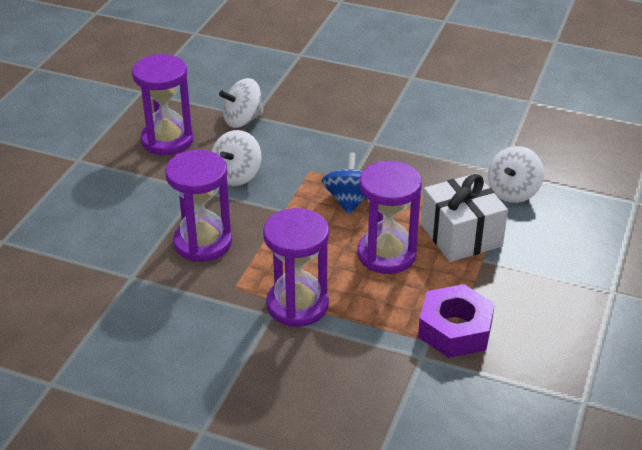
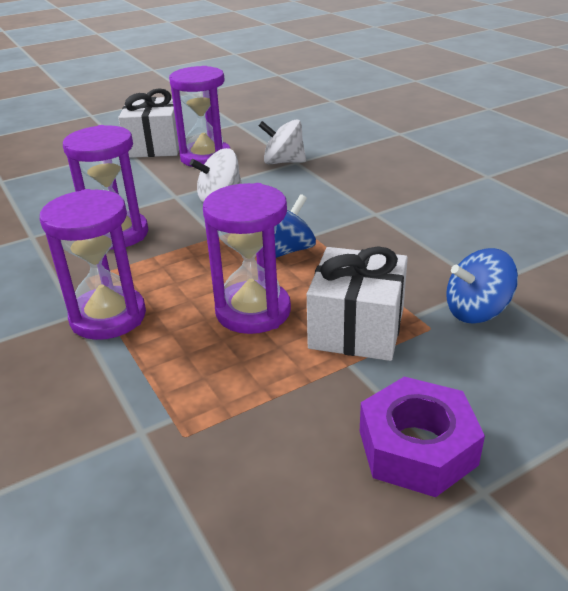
camera: 40 degrees right, 5 degrees down
purple nut [418,284,495,358] -> purple nut moved to [360,377,485,497]
white spinning top [488,146,544,203] -> blue spinning top [446,248,518,324]
none -> white gift [118,88,179,158]

